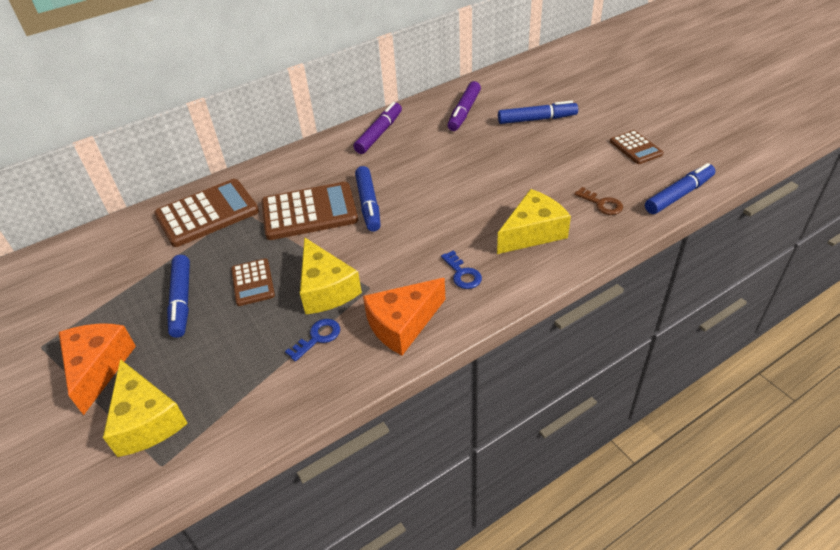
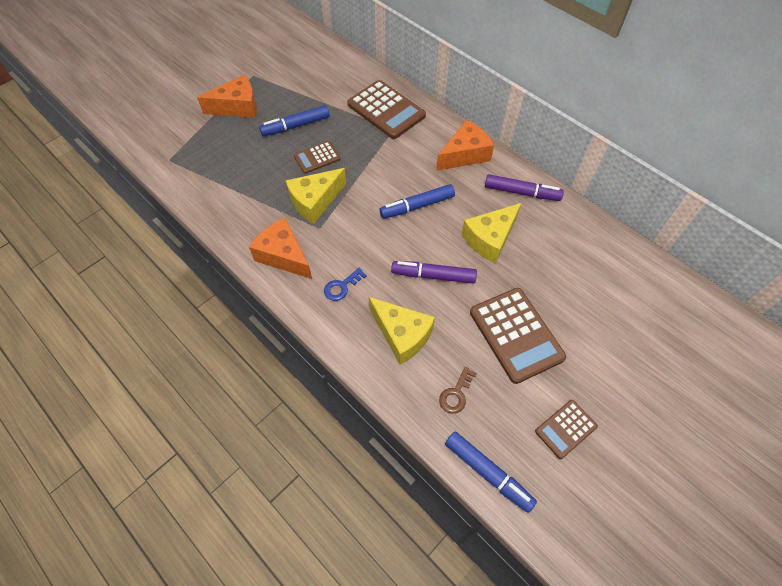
camera: 75 degrees right, 15 degrees up
yellow cheese [103,359,188,457] -> yellow cheese moved to [462,203,521,263]
brown calculator [261,182,358,240] -> brown calculator moved to [470,288,566,384]
blue key [285,319,340,362] -> none
purple marker [447,81,481,131] -> purple marker moved to [391,261,477,284]
blue marker [498,101,578,124] -> none
none -> orange cheese [436,120,494,171]

